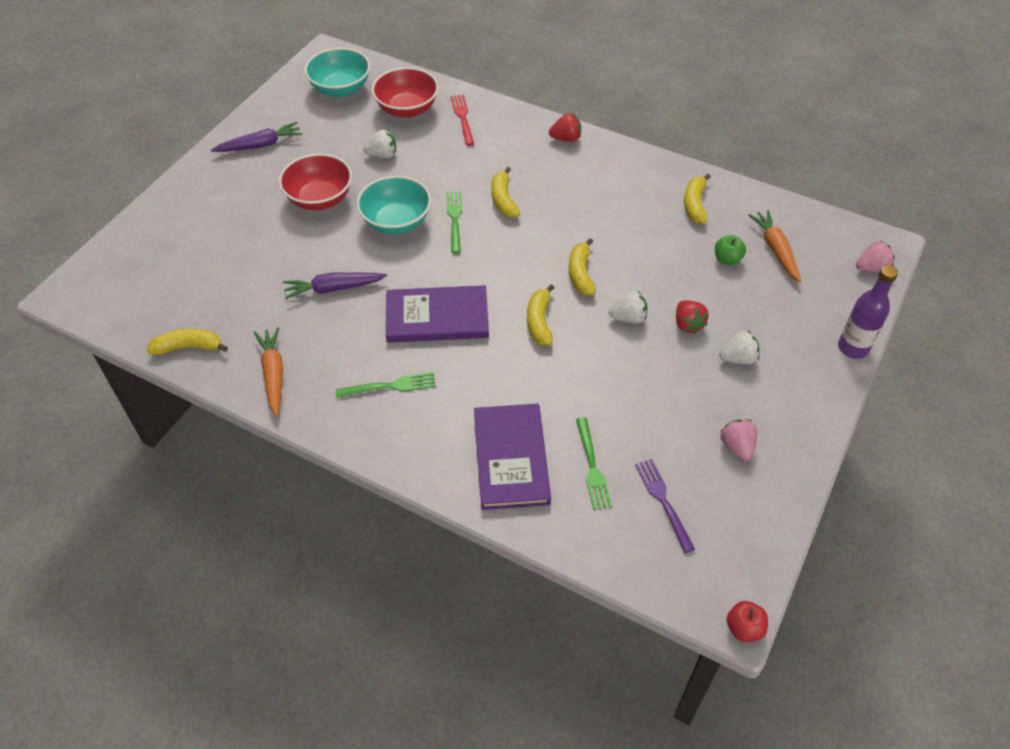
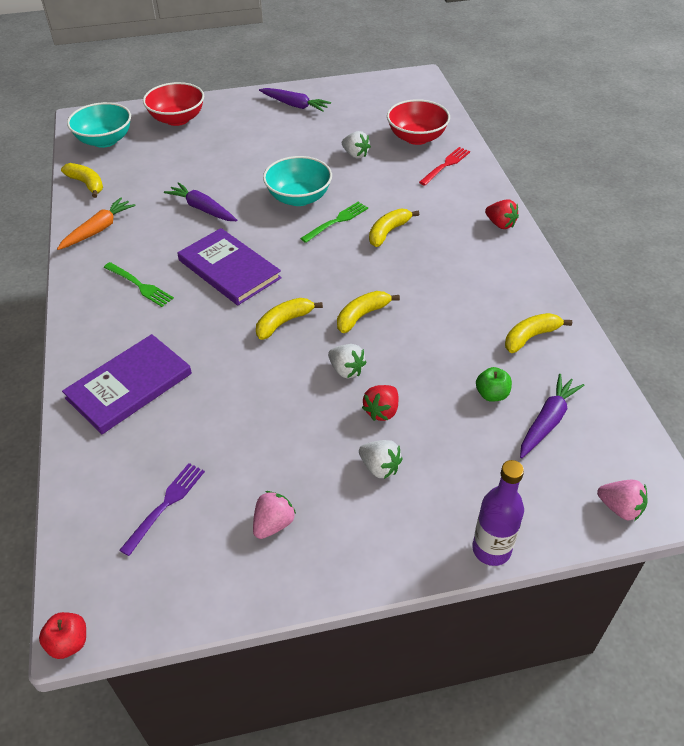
camera: 50 degrees right, 5 degrees down
red bowl [279,153,352,210] -> red bowl moved to [143,82,204,126]
turquoise bowl [304,48,370,97] -> turquoise bowl moved to [67,102,131,148]
green fork [576,417,612,510] -> none
orange carrot [748,210,801,283] -> purple carrot [520,374,584,458]

